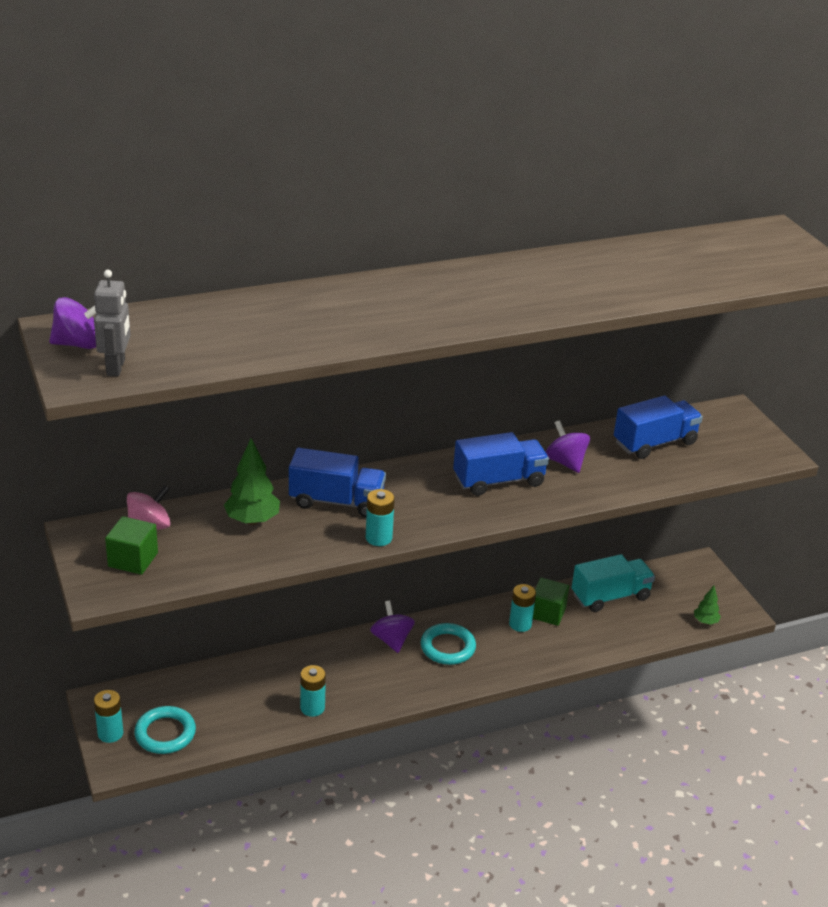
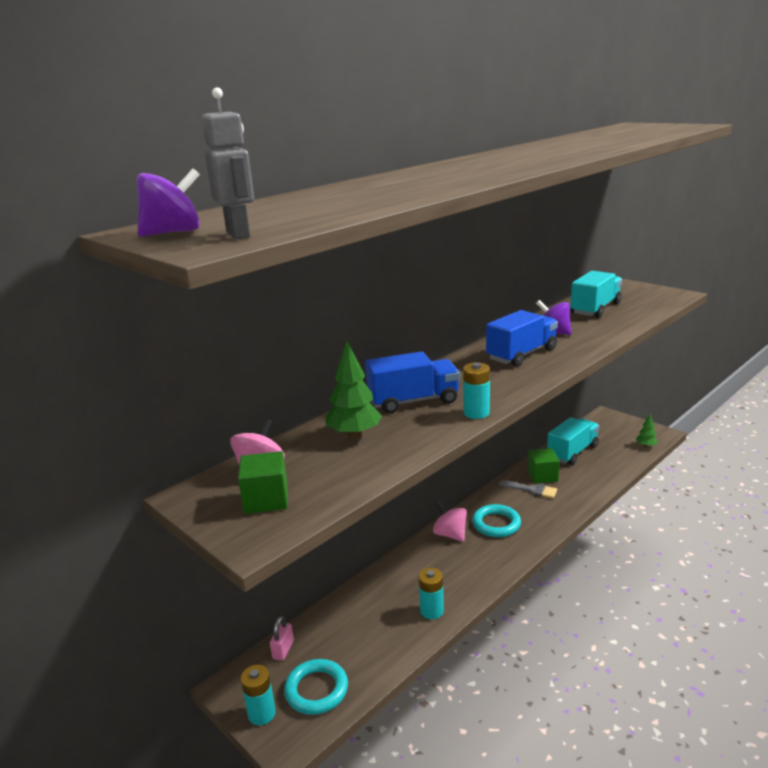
camera: 20 degrees left, 10 degrees down
purple spinning top [370,601,415,653] -> pink spinning top [433,501,467,542]
turquoise battery [509,584,536,632] -> grey brush [499,480,557,499]
blue truck [614,395,703,459] -> turquoise truck [570,271,622,318]
none -> pink padlock [270,616,294,661]

